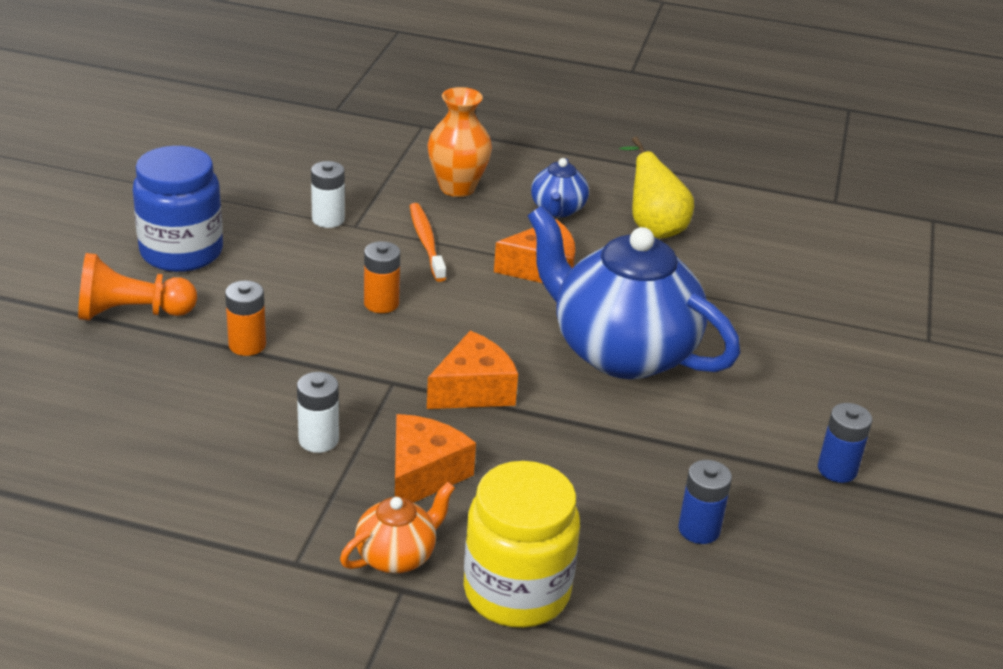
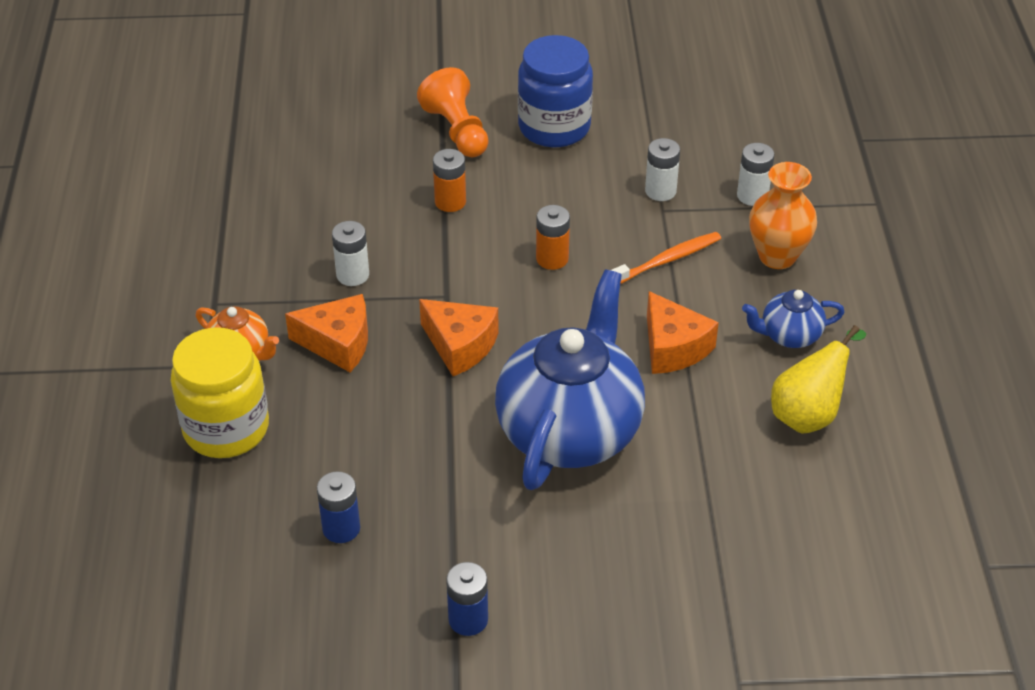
camera: 75 degrees right, 10 degrees up
none -> white battery [737,143,775,206]

